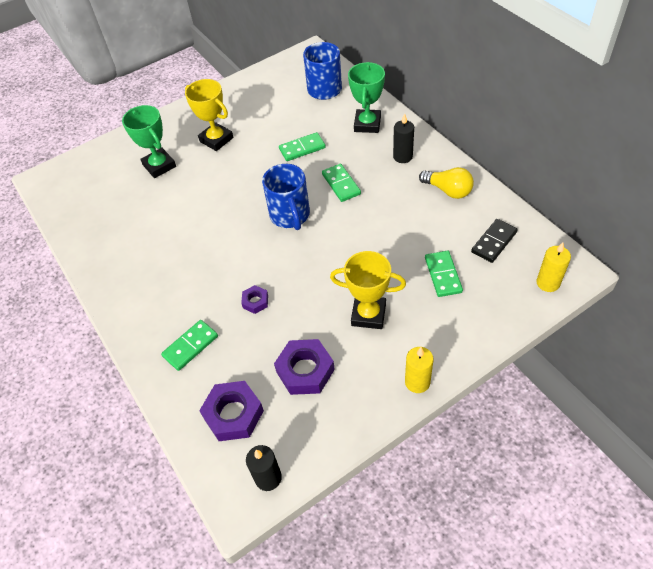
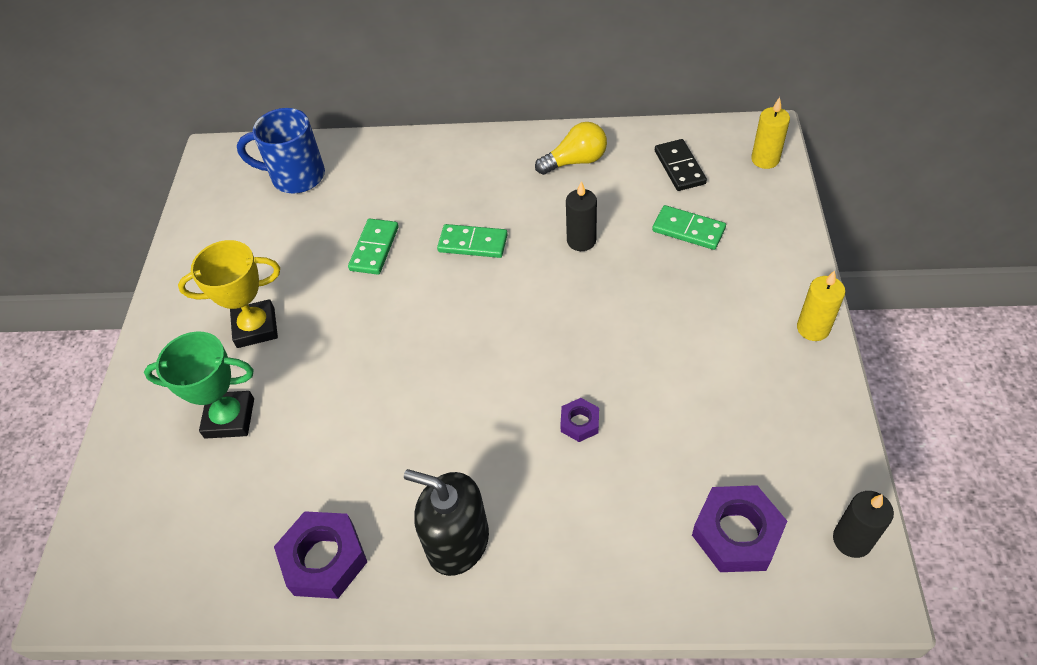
camera: 55 degrees left, 0 degrees up
green domino [161,320,218,371] -> none
blue mug [262,164,310,230] -> none
purple nut [274,339,335,395] -> purple nut moved to [274,511,367,599]
yellow trophy [330,251,406,329] -> none
green trophy [348,62,385,133] -> none
black candle [393,113,414,163] -> black candle moved to [566,181,597,251]
none -> black soap dispenser [404,469,489,576]

